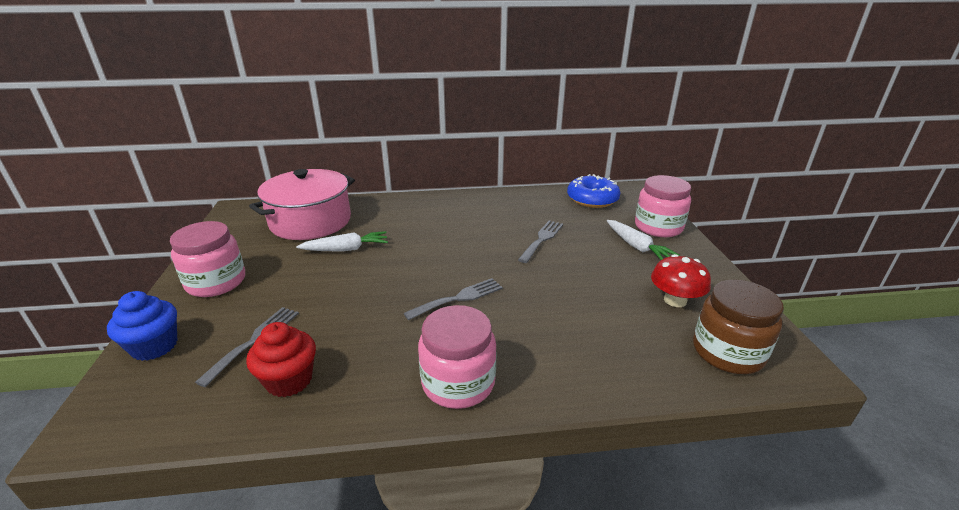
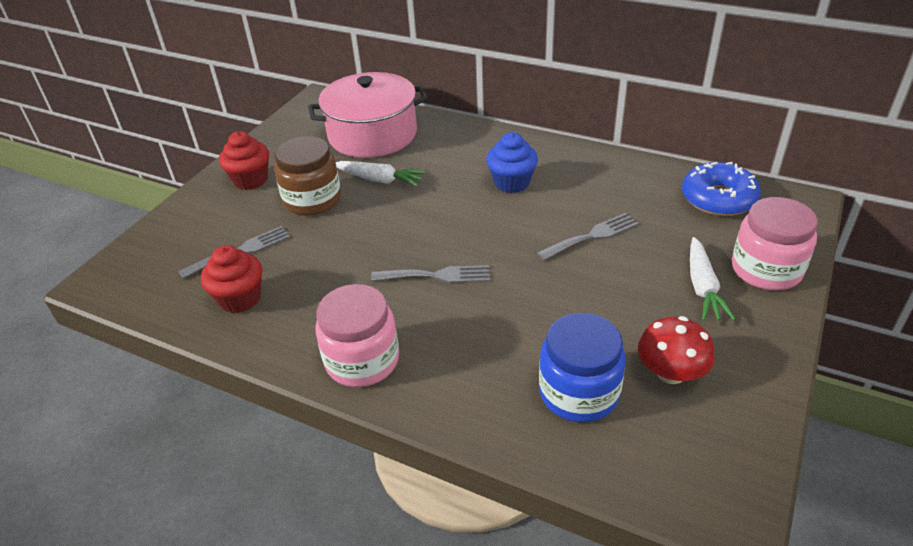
camera: 35 degrees right, 10 degrees up
blue cupcake [107,291,177,361] -> blue cupcake moved to [486,132,538,193]
pink jar [170,221,245,297] -> red cupcake [219,131,269,190]
brown jar [693,280,784,374] -> brown jar moved to [274,136,341,216]
none -> blue jar [539,313,626,422]

